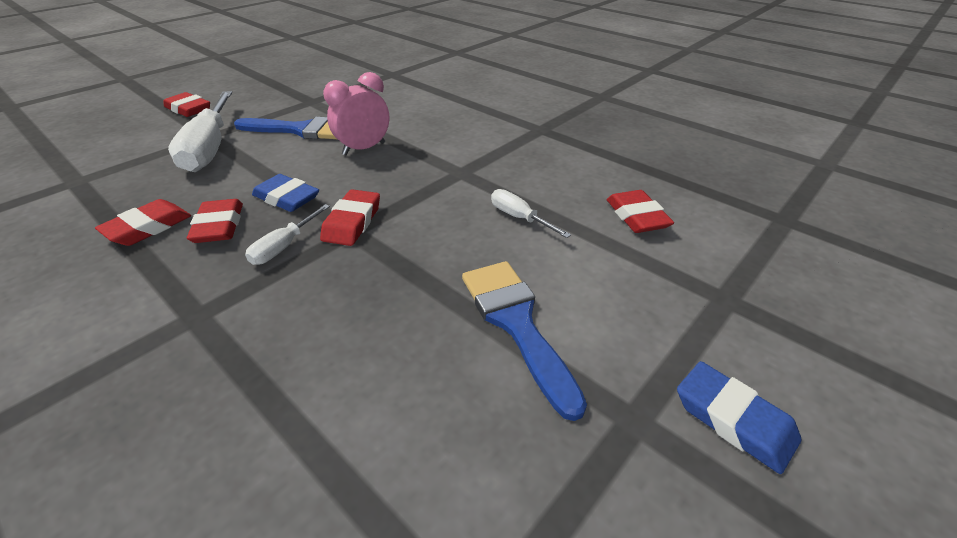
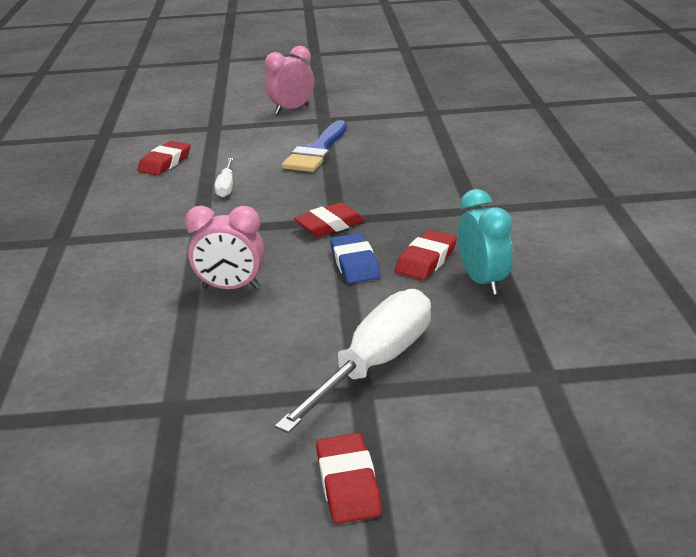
camera: 135 degrees left, 10 degrees down
red eraser [95,199,191,246] -> turquoise clock [458,189,513,295]
blue brush [234,117,337,139] -> none
white screwdriver [245,204,330,265] -> none
blue eraser [677,361,801,474] -> pink clock [265,46,314,114]

